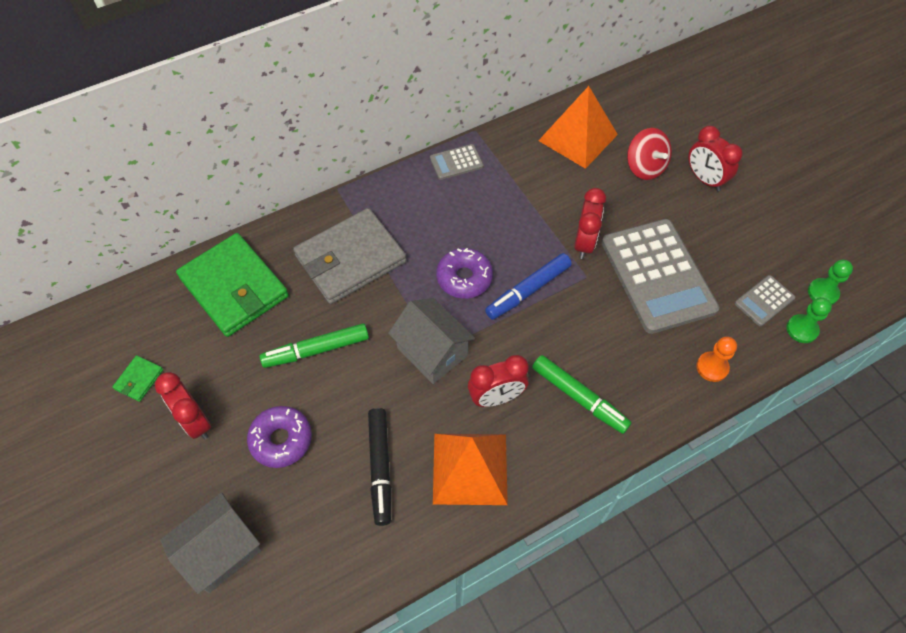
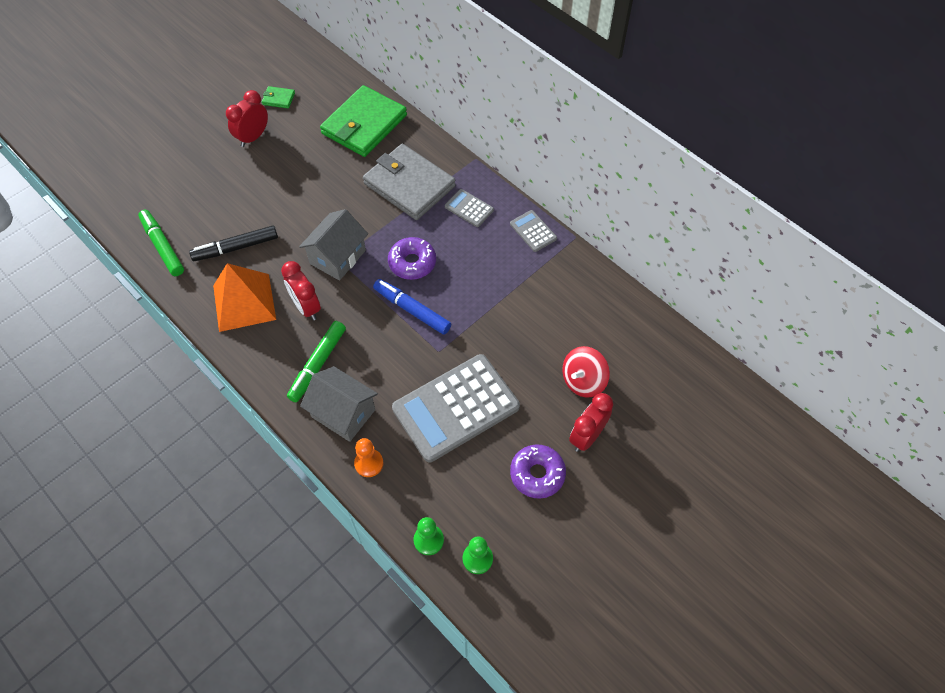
camera: 75 degrees right, 0 degrees up
grey house [160,493,262,594] -> grey house moved to [300,366,378,442]
purple donut [247,406,312,468] -> purple donut moved to [510,444,566,499]
green marker [260,323,369,368] -> green marker moved to [138,210,184,276]
orange pyramid [538,86,618,169] -> none
red clock [574,188,606,259] -> none
grey calculator [735,275,795,326] -> grey calculator moved to [445,189,494,227]

